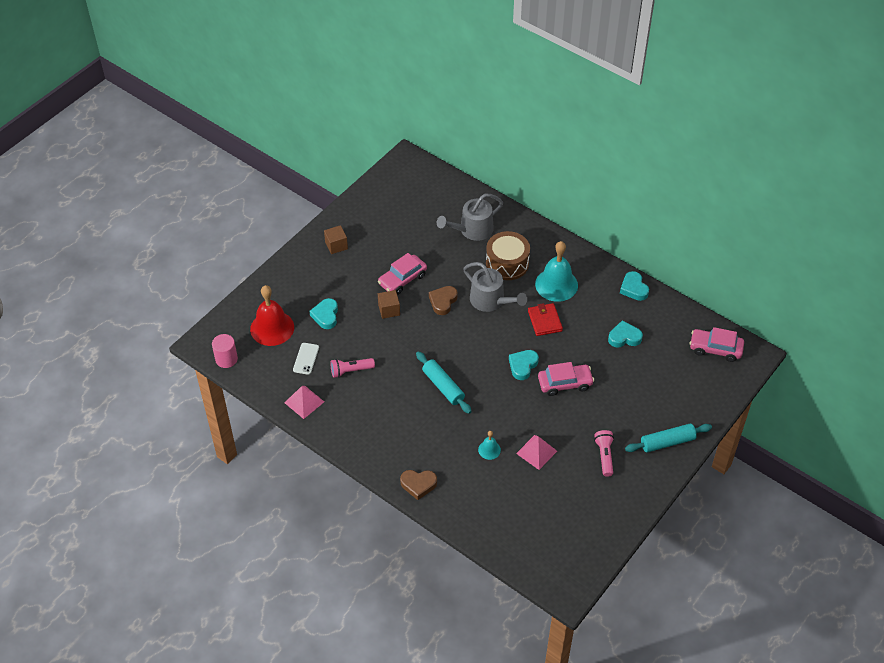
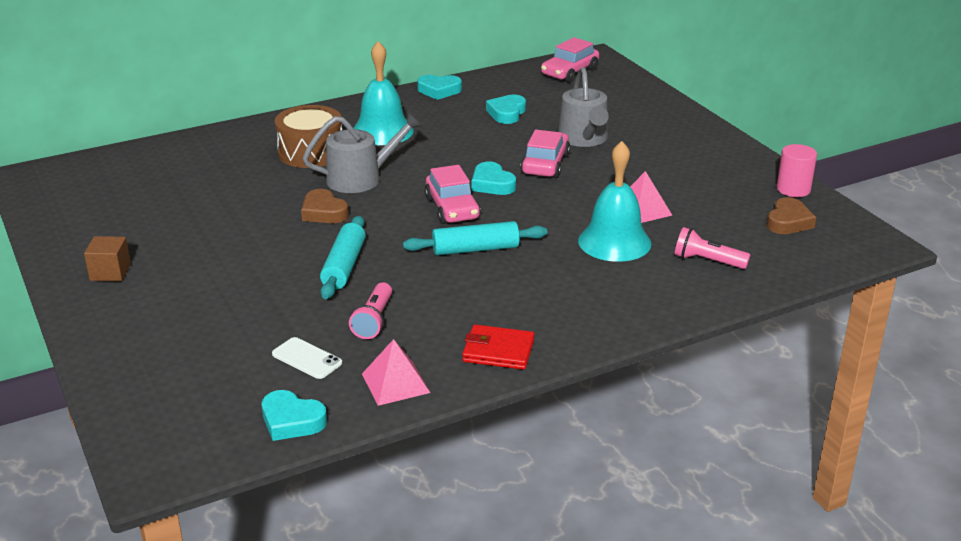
camera: 65 degrees left, 20 degrees down
pink cylinder [212,334,238,368] -> pink cylinder moved to [777,144,817,197]
red bell [250,285,294,346] -> none
turquoise heart [309,298,338,329] -> turquoise heart moved to [262,390,327,441]
pink car [378,253,427,295] -> pink car moved to [424,165,481,224]
brown cube [378,290,400,319] -> none
brown heart [400,470,437,500] -> brown heart moved to [766,197,816,234]
grey watering can [437,194,503,241] -> grey watering can moved to [558,67,609,147]
turquoise bell [478,431,501,460] -> turquoise bell [578,141,652,262], size x2.08
red wallet [528,303,563,336] -> red wallet moved to [462,324,535,370]
pink flashlight [594,430,614,477] -> pink flashlight moved to [675,227,750,269]
turquoise rolling pin [625,424,712,452] -> turquoise rolling pin moved to [320,216,366,299]

